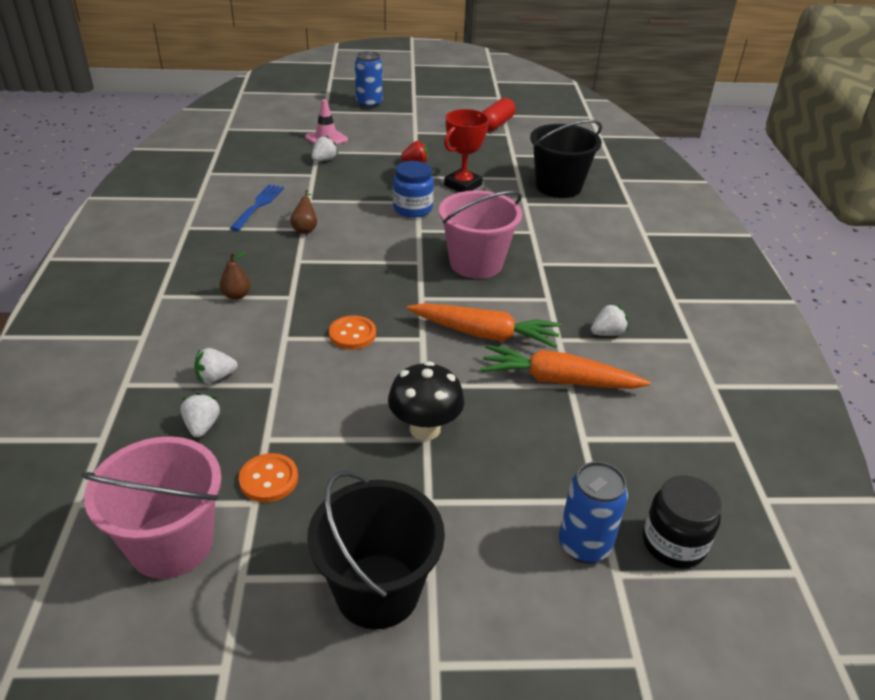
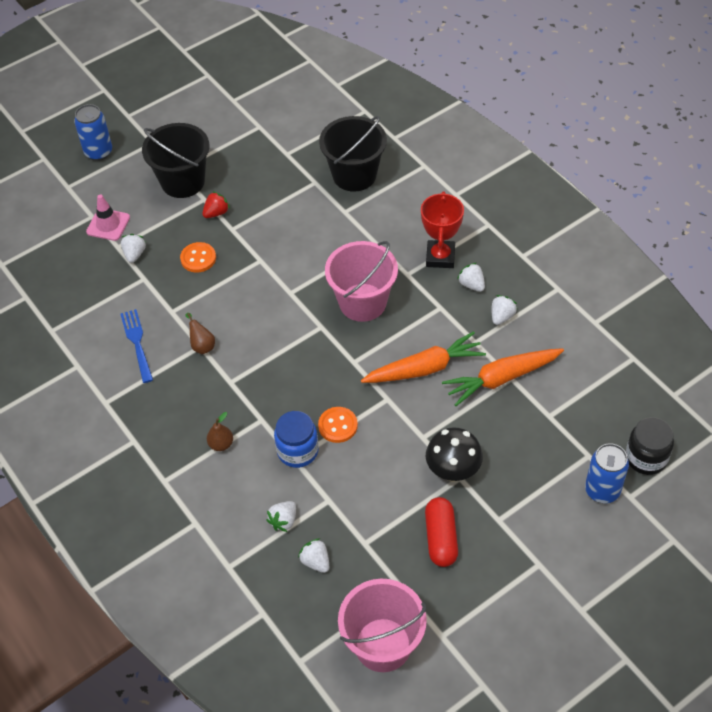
camera: 30 degrees left, 15 degrees up
orange button [239,453,298,502] -> orange button moved to [180,242,216,273]
black bucket [307,471,445,629] -> black bucket moved to [142,123,209,198]
blue jar [393,161,434,218] -> blue jar moved to [274,411,319,468]
red trophy [444,109,489,192] -> red trophy moved to [421,191,464,268]
red capsule [482,98,515,131] -> red capsule moved to [425,497,458,567]
none -> white strawberry [457,263,485,292]

